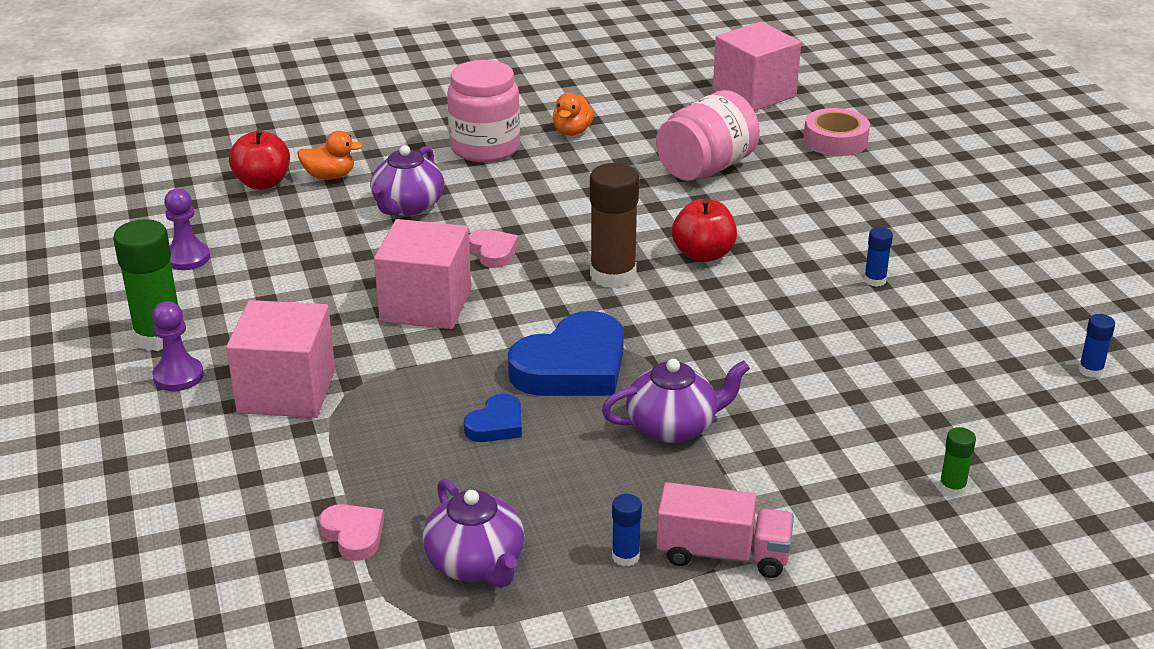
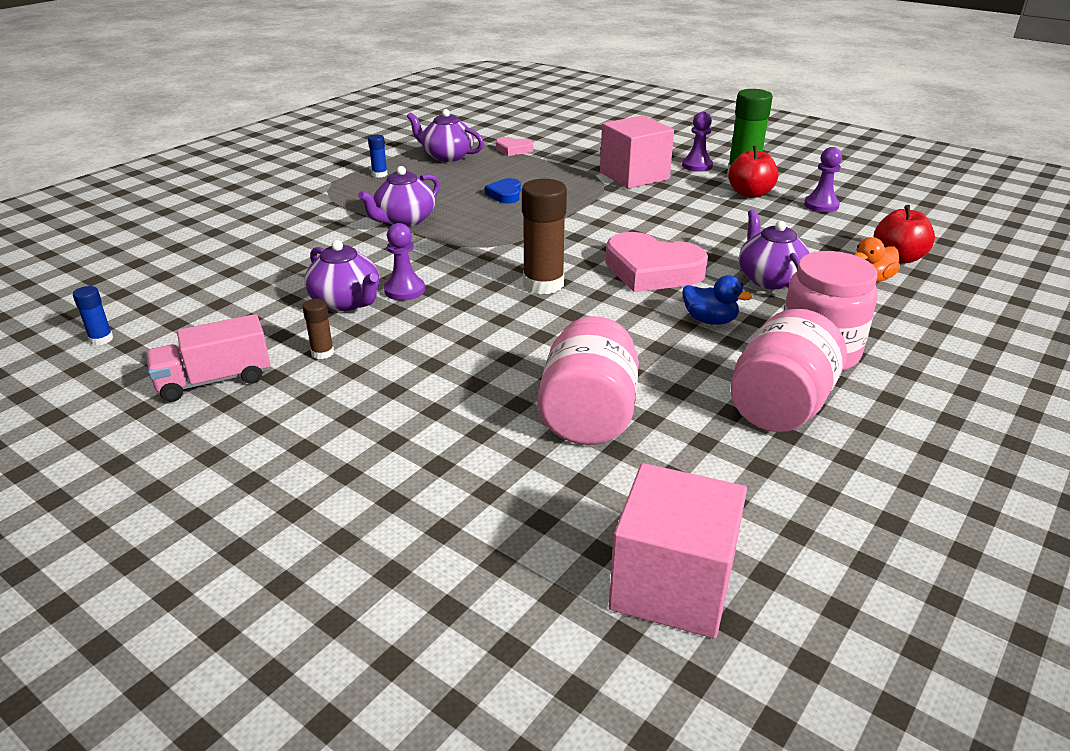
camera: 145 degrees right, 0 degrees up
pink cube [374,219,471,329] -> none
pink heart [469,229,518,268] -> pink heart [605,232,708,292], size x2.01
blue heart [508,311,624,396] -> none
orange duck [553,93,594,136] -> pink jar [730,309,847,432]
pink truck [657,482,794,578] -> pink truck moved to [146,314,270,402]
red apple [672,199,737,262] -> red apple moved to [728,146,779,198]
pink tape [804,108,870,156] -> none
blue glue stick [864,227,893,287] -> brown glue stick [302,299,334,359]
green glue stick [939,427,976,497] -> none
none -> purple teapot [304,240,379,311]
none -> purple pawn [384,223,425,301]
none -> blue duck [682,275,752,325]

